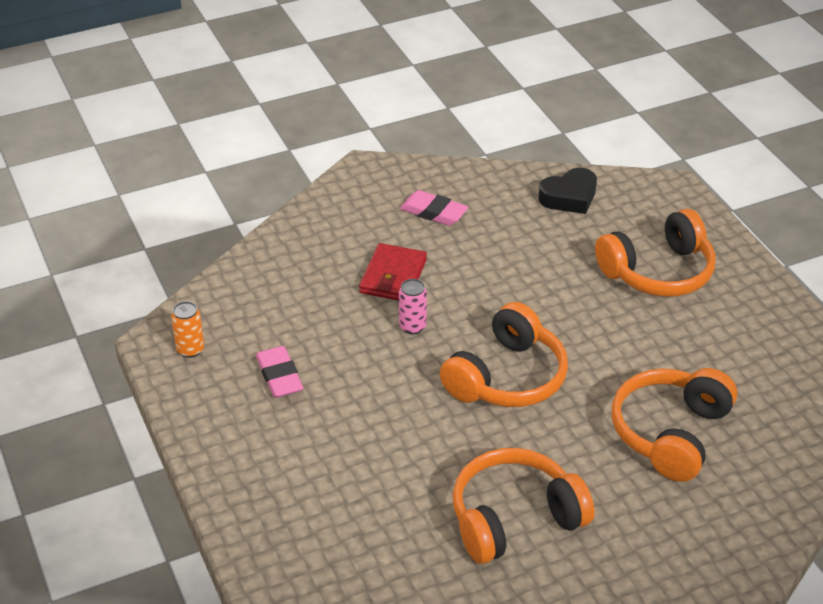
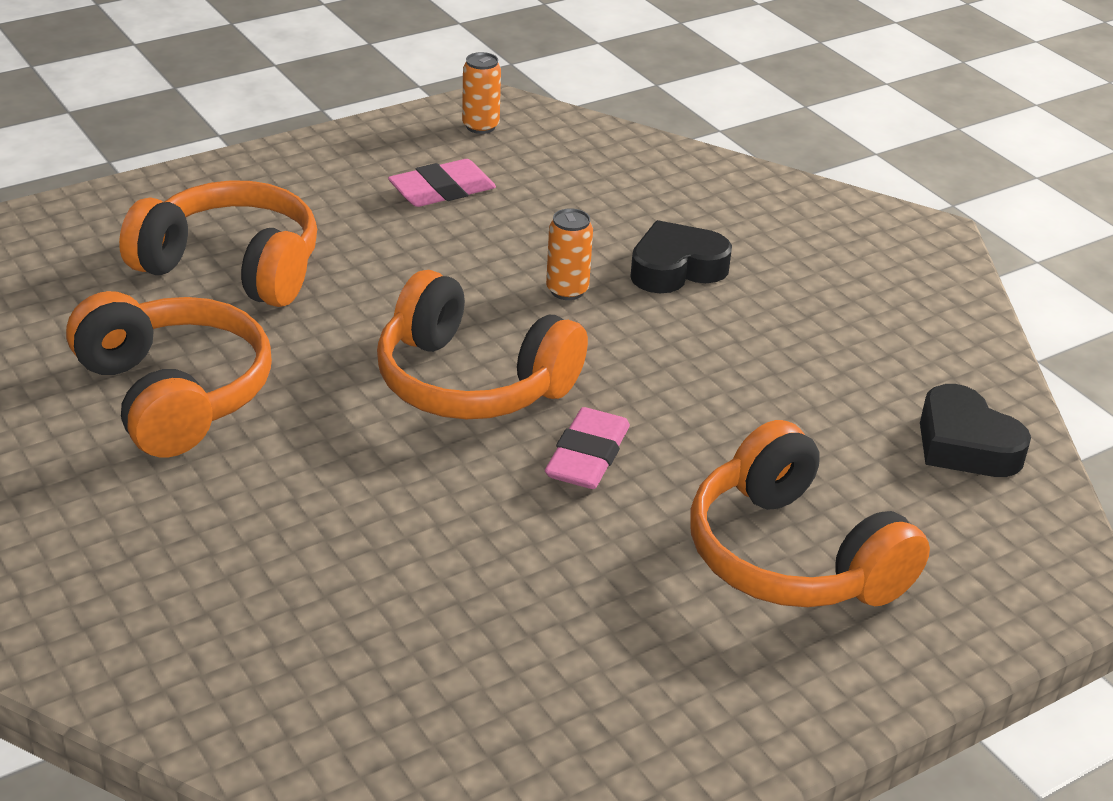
camera: 80 degrees right, 5 degrees down
red wallet [359,243,427,301] -> black heart [630,220,732,293]
pink can [399,279,427,334] -> orange can [546,208,593,300]
pink eraser [400,190,468,226] -> pink eraser moved to [545,407,630,489]
orange headphones [612,368,737,482] -> orange headphones moved to [119,180,317,307]

